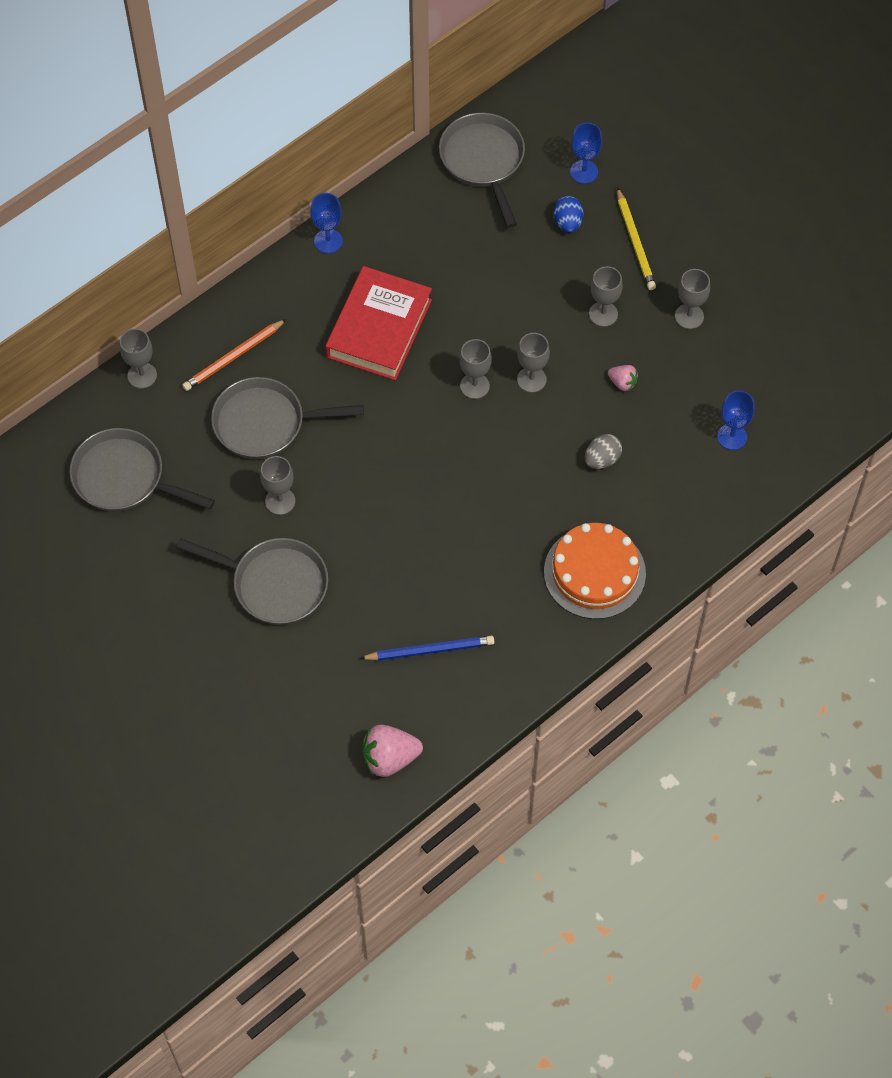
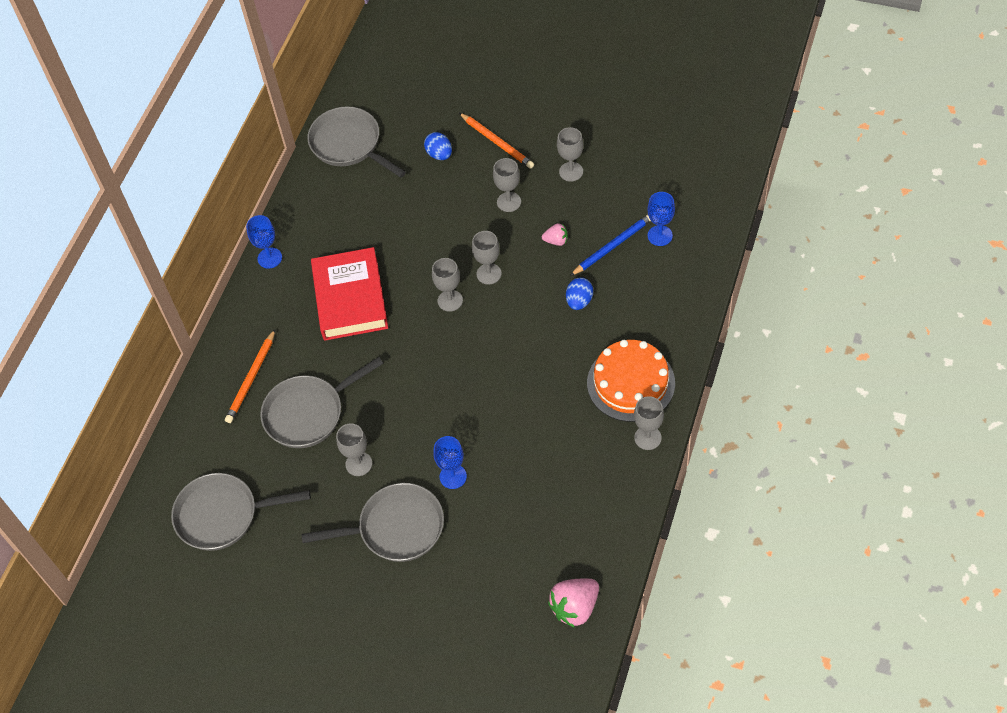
camera: 25 degrees left, 5 degrees down
grey goblet [120,329,157,389] -> grey goblet moved to [634,396,664,450]
blue pencil [359,636,494,661] -> blue pencil moved to [570,214,651,276]
blue goblet [570,122,602,184] -> blue goblet moved to [433,436,467,489]
grey egg [585,434,622,469] -> blue egg [566,278,593,310]
yellow pencil [617,187,656,290] -> orange pencil [459,113,534,169]

